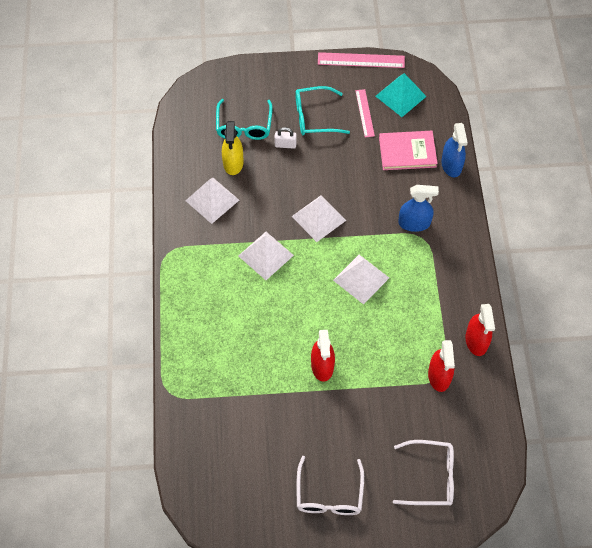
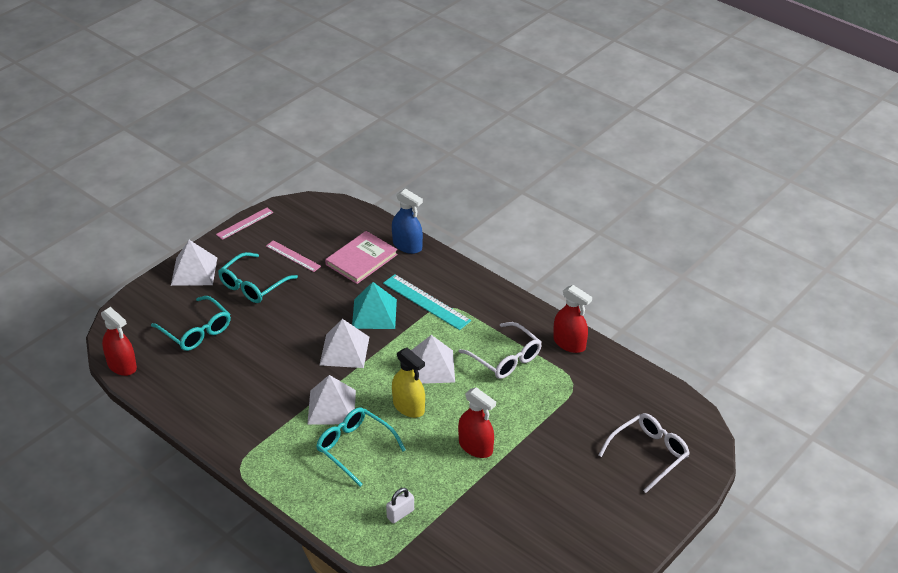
camera: 45 degrees left, 20 degrees down
white pyramid [185,178,239,224] -> white pyramid moved to [171,240,217,286]
yellow spray bottle [222,121,243,175] -> yellow spray bottle moved to [392,348,425,418]
white padlock [274,127,297,149] -> white padlock moved to [386,488,414,523]
white glasses [297,456,364,515] -> white glasses moved to [459,322,541,379]
pink ruler [318,52,405,68] -> pink ruler [216,208,274,240], size x0.65
turquoise pyramid [375,73,427,117] -> turquoise pyramid moved to [352,282,397,329]
blue spray bottle [398,185,439,232] -> turquoise ruler [383,274,471,330]
red spray bottle [428,340,455,392] -> red spray bottle moved to [101,307,137,376]
none -> turquoise glasses [316,407,406,487]

